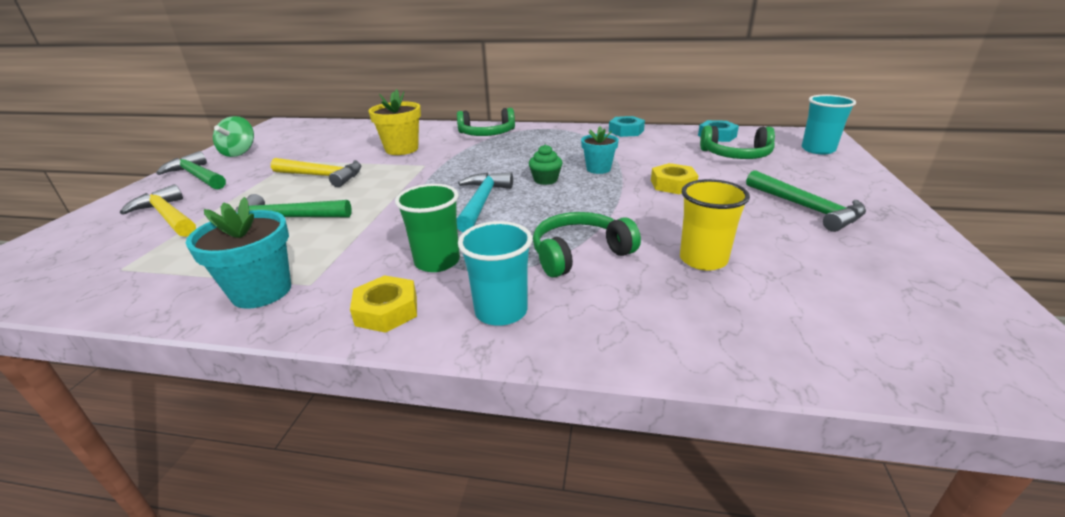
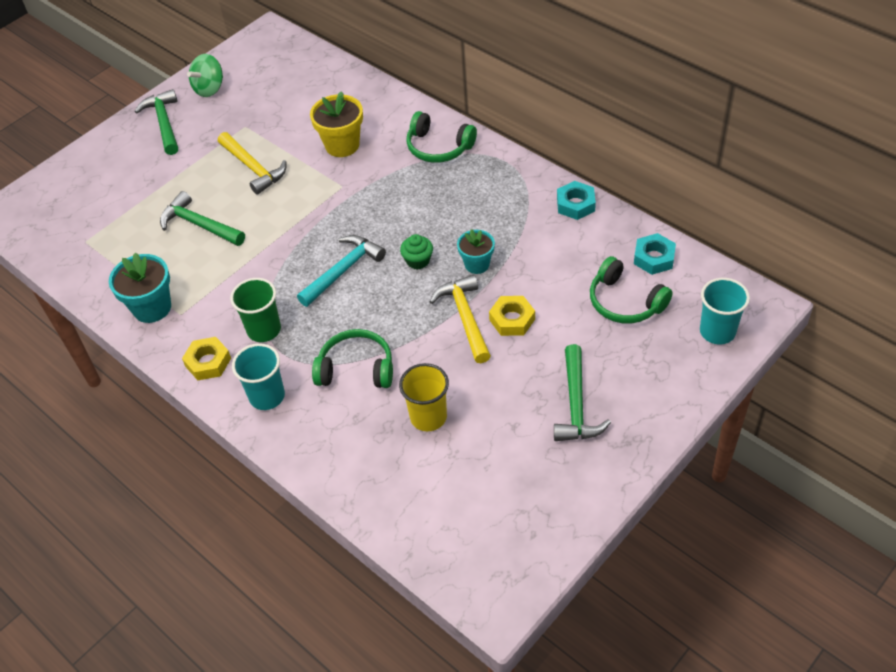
camera: 35 degrees right, 20 degrees up
yellow hammer [120,184,196,237] -> yellow hammer moved to [429,274,491,363]

